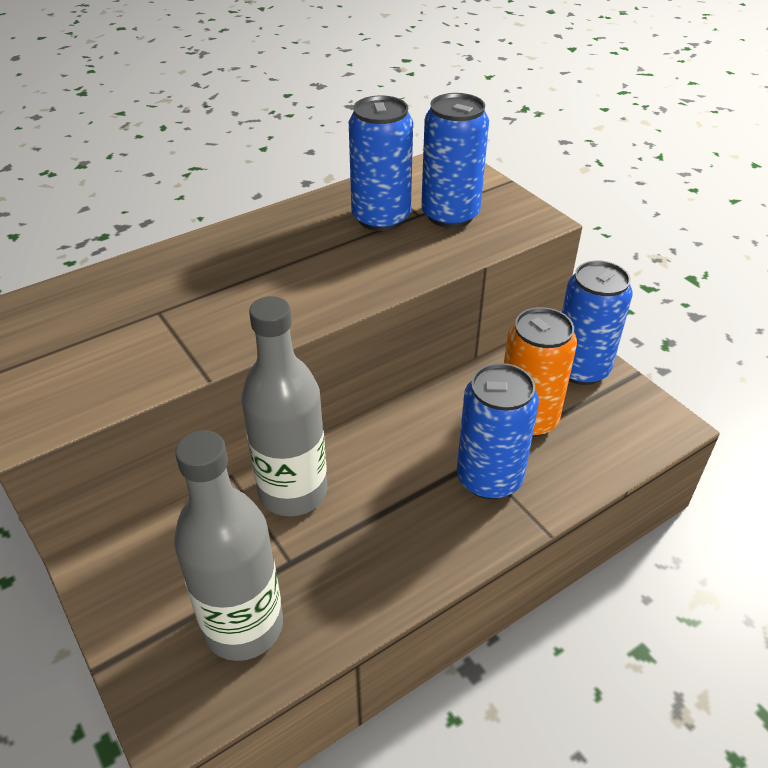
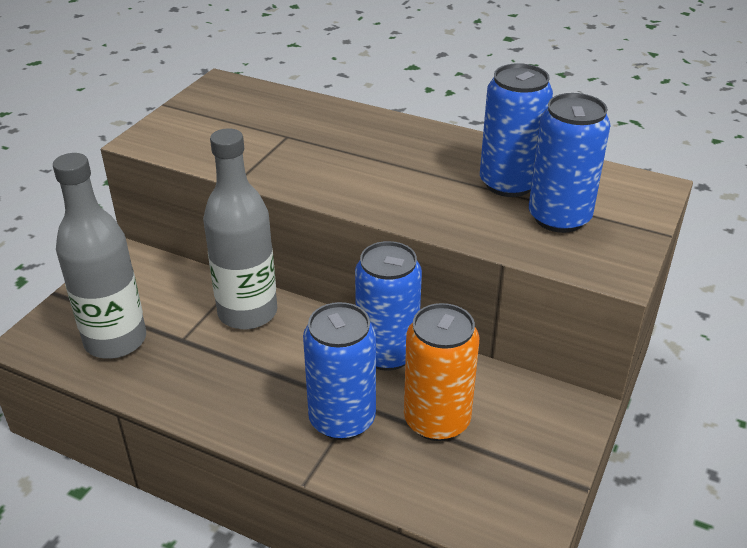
camera: 60 degrees right, 5 degrees down
blue can [562,260,633,385] -> blue can moved to [355,241,422,371]

